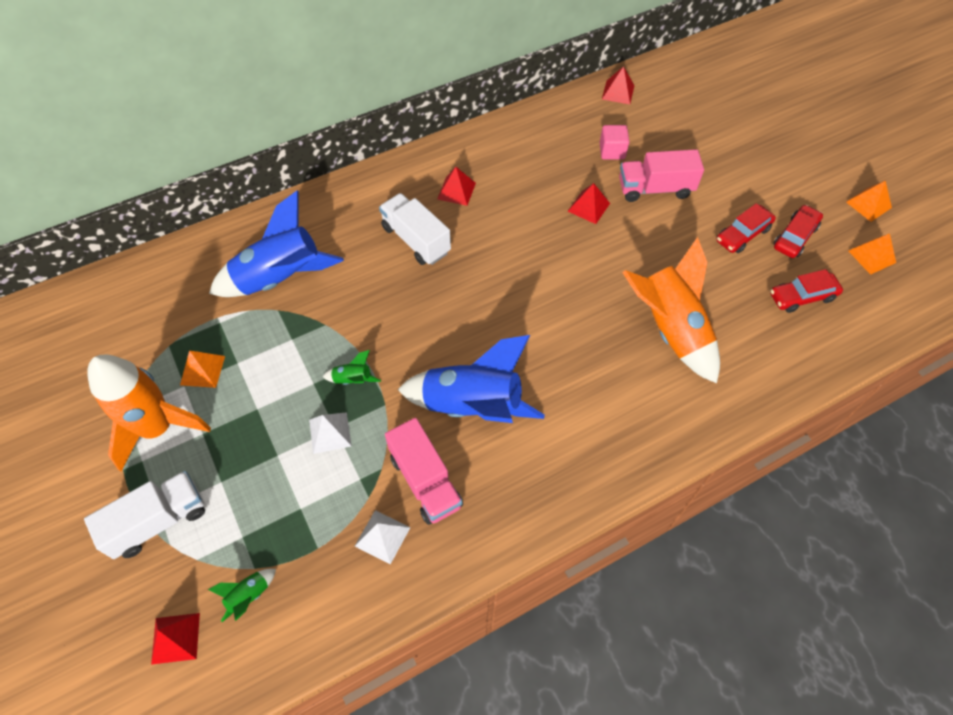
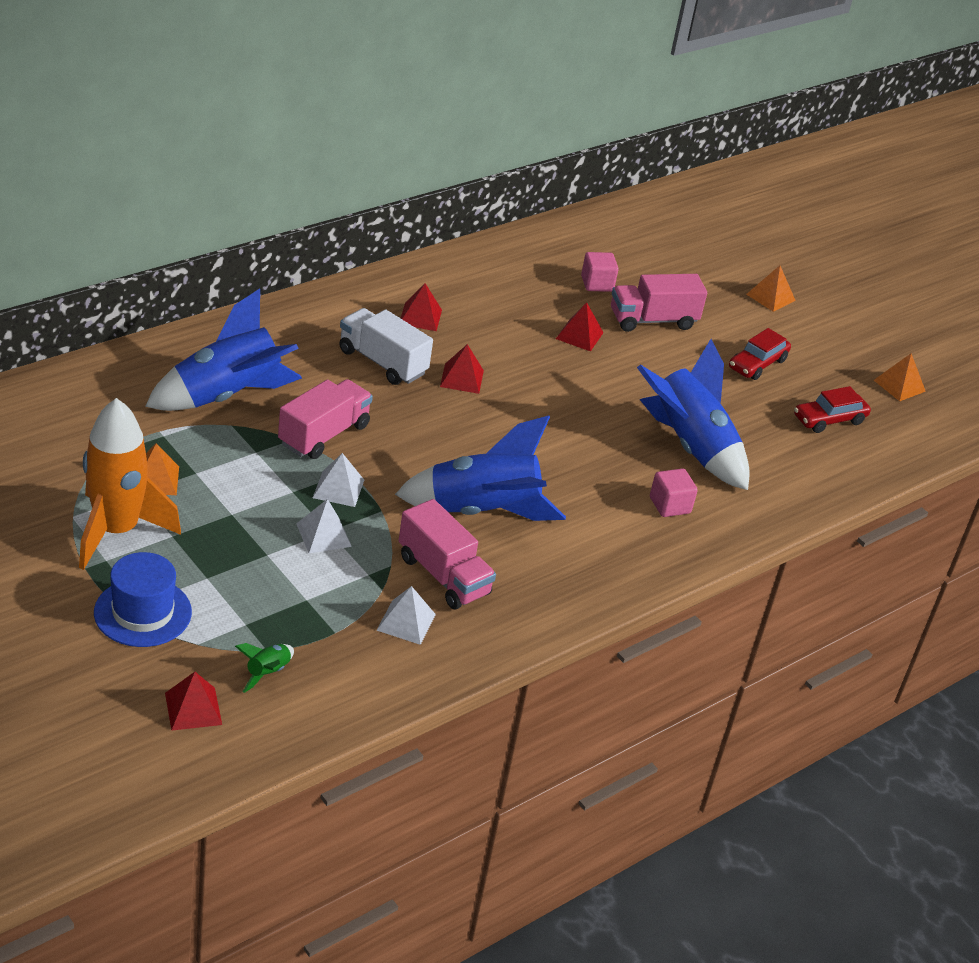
camera: 15 degrees left, 20 degrees down
white truck [84,471,205,559] -> blue hat [94,552,192,647]
green rocket [323,350,381,385] -> white pyramid [313,453,364,507]
red pyramid [602,66,635,104] -> red pyramid moved to [440,344,484,394]
orange rocket [622,237,720,383] -> blue rocket [637,339,750,490]
red car [773,205,823,258] -> none
orange pyramid [846,180,892,222] -> orange pyramid moved to [746,266,796,312]
none -> pink truck [278,379,373,459]
none -> pink cube [650,468,698,517]

